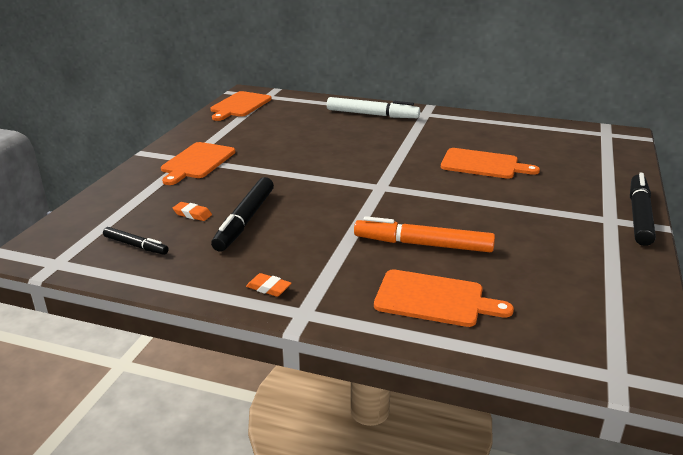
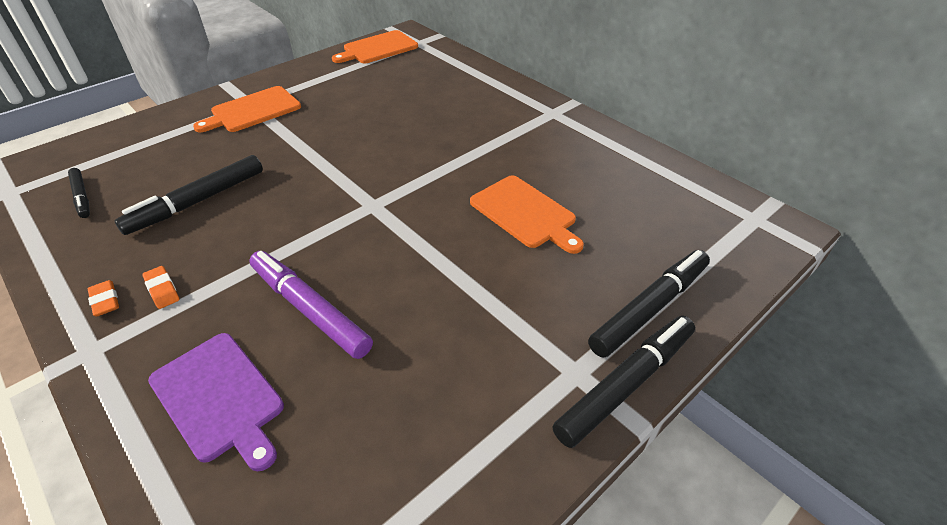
camera: 30 degrees right, 15 degrees up
orange eraser [173,202,212,221] -> orange eraser moved to [142,266,179,309]
white marker [327,97,420,118] -> none
orange marker [354,216,495,252] -> purple marker [249,251,373,359]
orange cutting board [374,269,514,327] -> purple cutting board [148,333,284,471]
none -> black marker [588,250,710,358]

